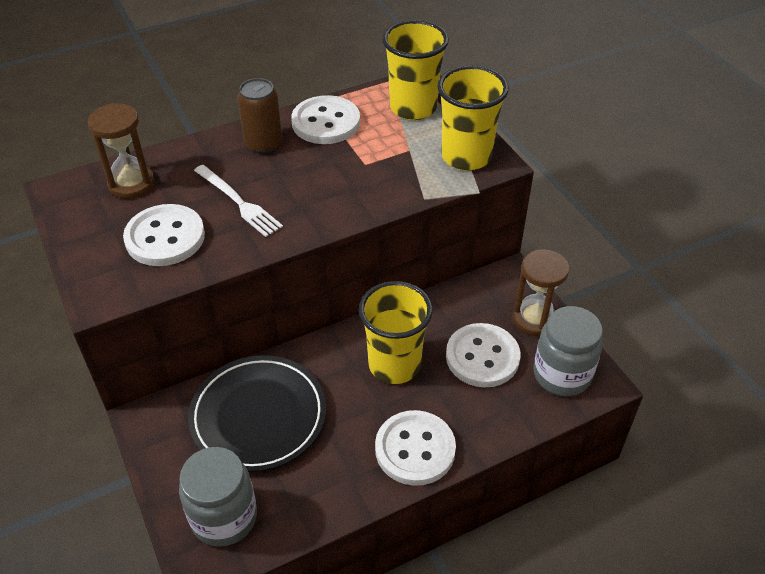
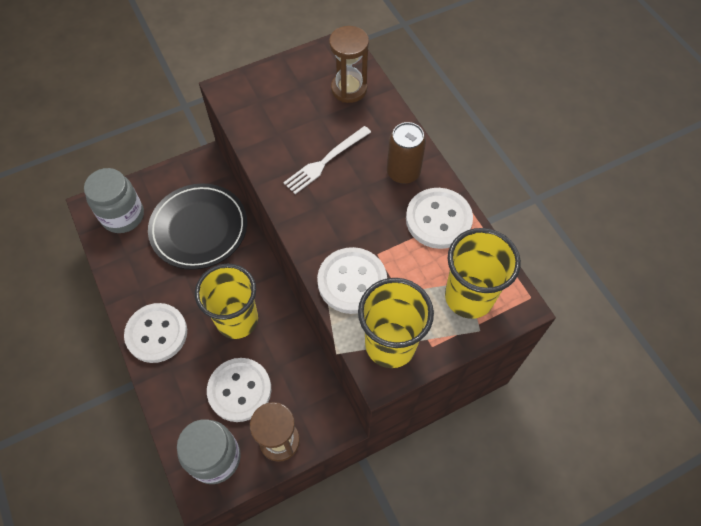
camera: 90 degrees right, 15 degrees up
white button [123,204,205,266] -> white button moved to [317,247,387,314]

